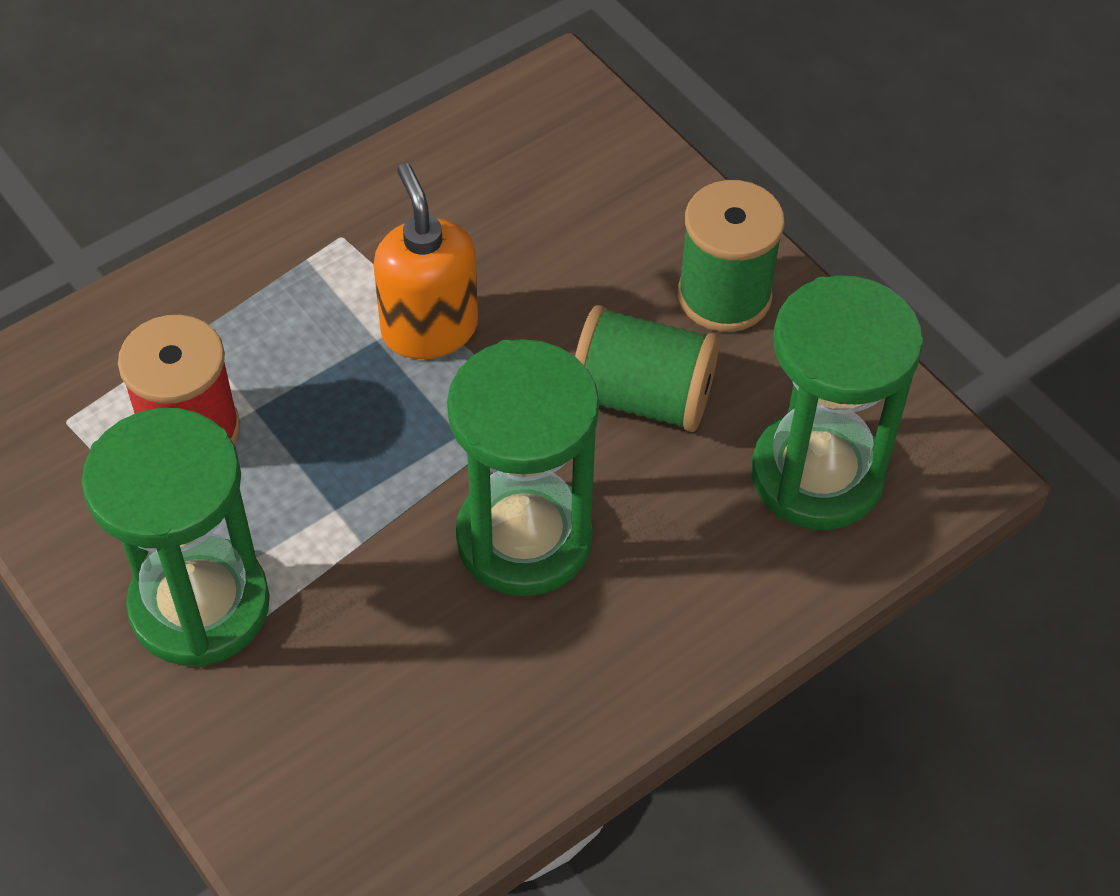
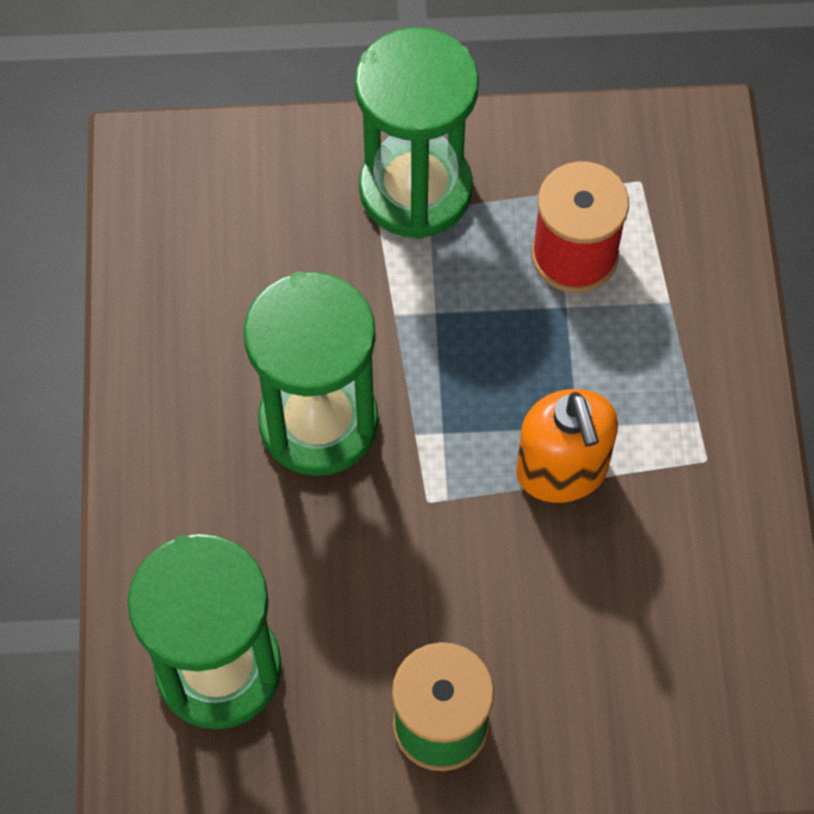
camera: 125 degrees right, 10 degrees up
orange soap dispenser [373,163,478,359] -> orange soap dispenser turned 60 degrees clockwise [516,389,618,503]
green spool [575,305,720,432] -> none

